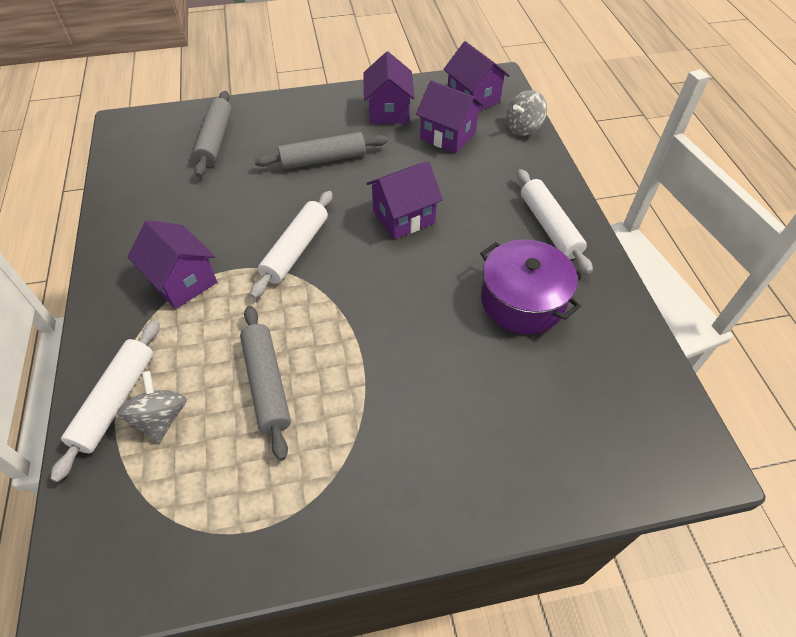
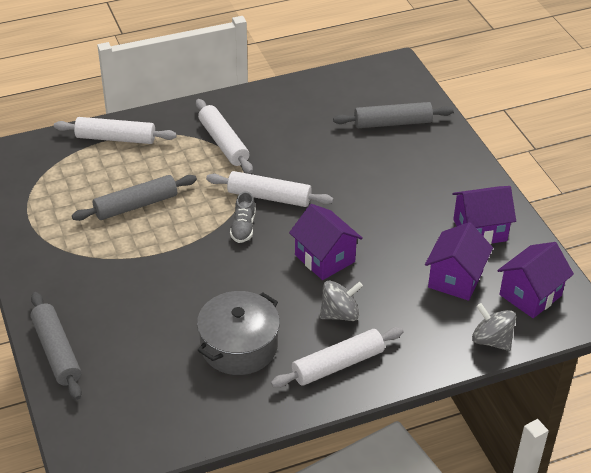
camera: 80 degrees right, 10 degrees down
grey spinning top [117,371,187,443] -> grey spinning top moved to [320,280,363,321]
purple house [128,220,217,309] -> white rolling pin [196,99,253,174]
grey rolling pin [254,132,388,169] -> grey rolling pin moved to [31,292,82,400]
purple pot [480,239,581,334] -> grey pot [197,291,280,375]
none -> grey shoe [230,191,256,243]

